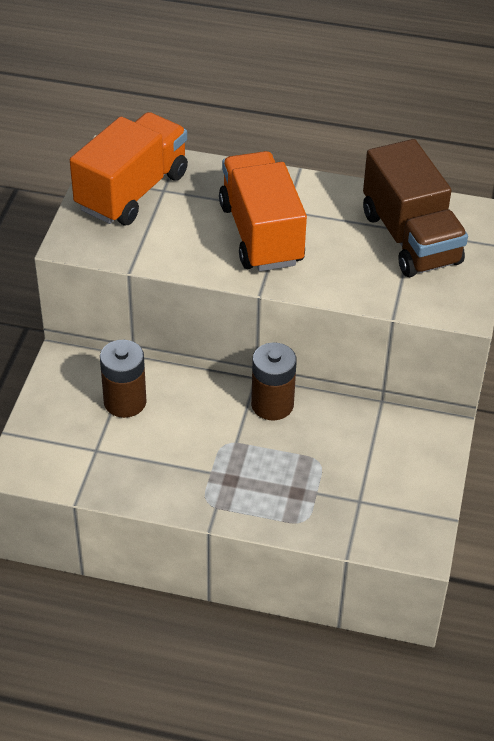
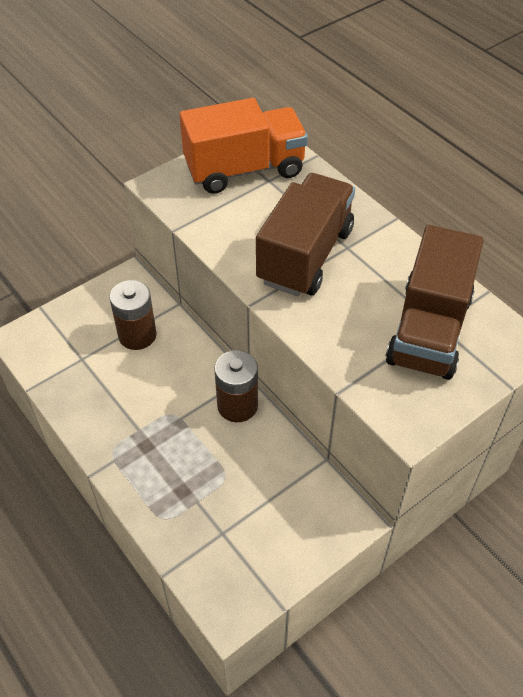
camera: 40 degrees right, 5 degrees up
orange truck [219,151,307,271] -> brown truck [256,173,355,296]

